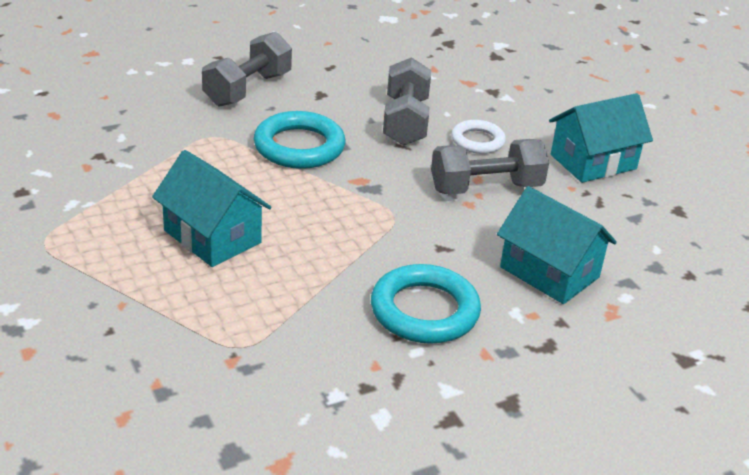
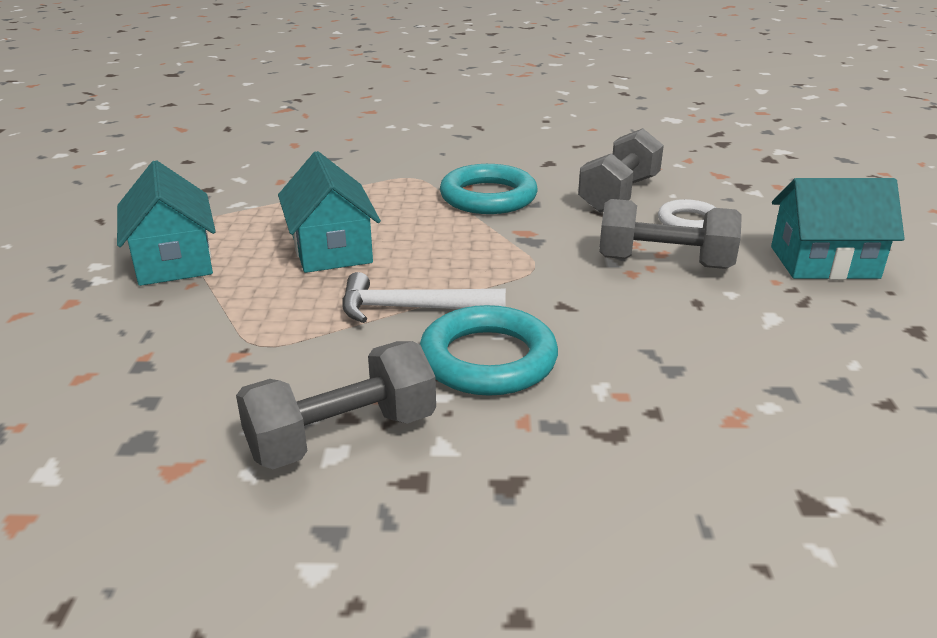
camera: 30 degrees right, 5 degrees down
grey dumbbell [202,32,292,107] -> grey dumbbell moved to [236,341,436,469]
turquoise house [497,186,617,304] -> turquoise house moved to [117,160,216,286]
none -> white hammer [342,272,506,323]

